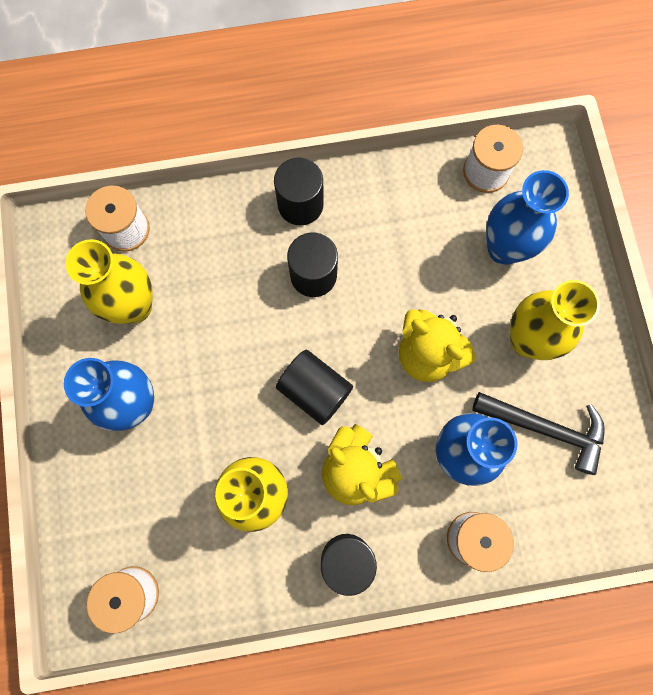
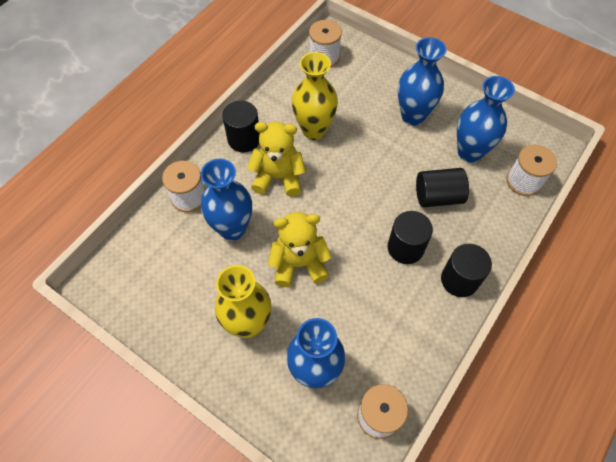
camera: 135 degrees right, 15 degrees down
yellow vase [66,239,153,324] -> blue vase [457,76,515,163]
black cylinder [276,350,353,425] -> black cylinder moved to [416,168,469,208]
black hammer [472,392,605,475] -> none

